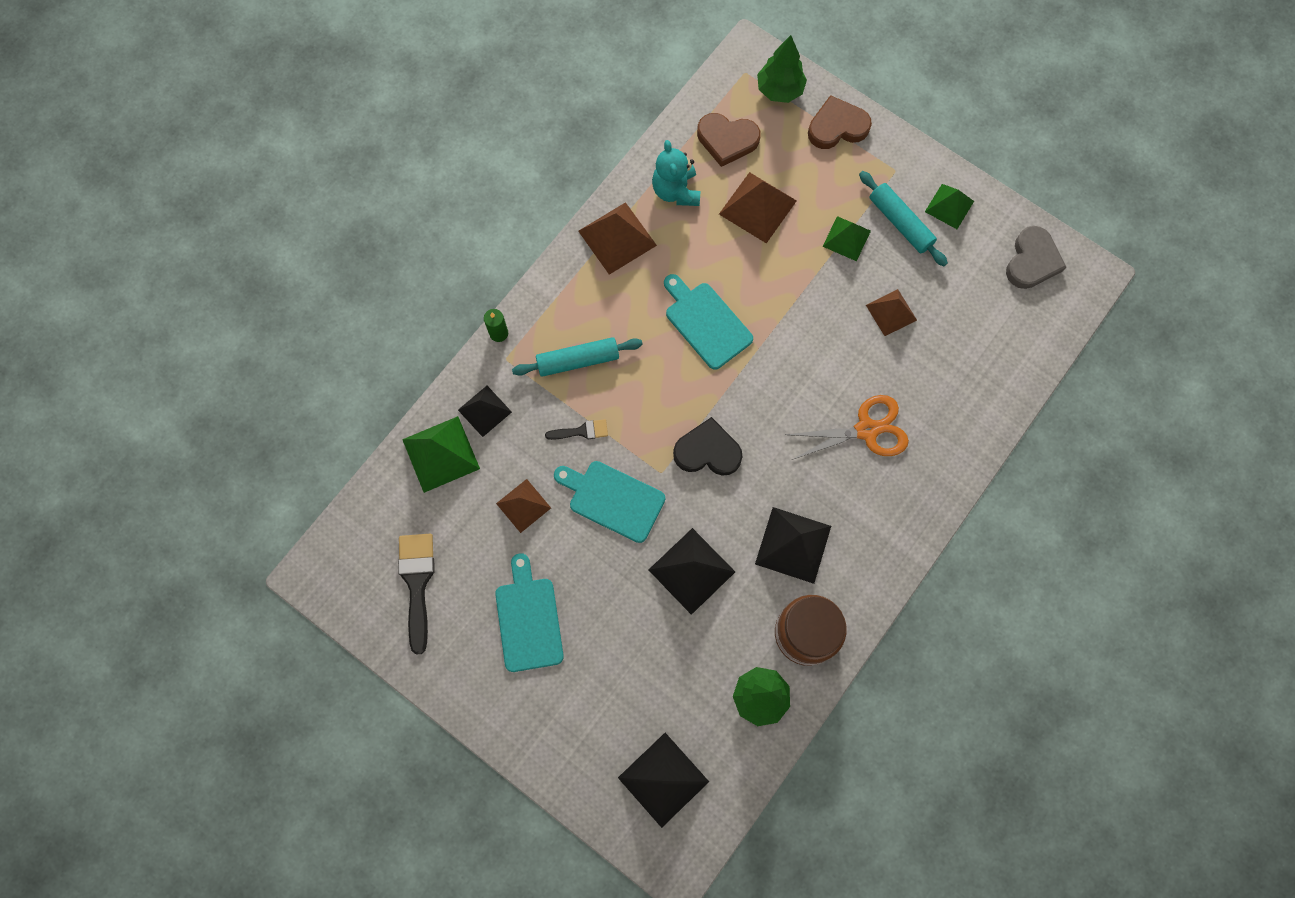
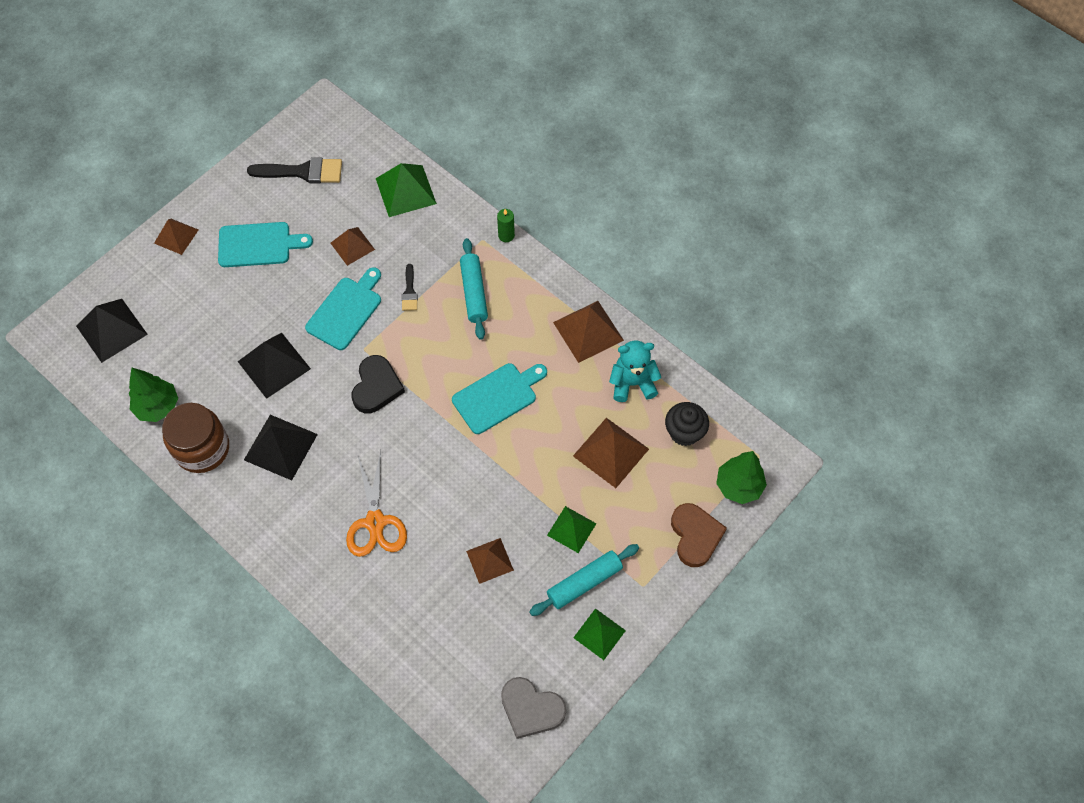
camera: 95 degrees right, 10 degrees down
black pyramid [458,386,512,437] -> none
brown heart [697,113,761,167] -> black cupcake [665,402,709,446]
none -> brown pyramid [154,219,198,255]

